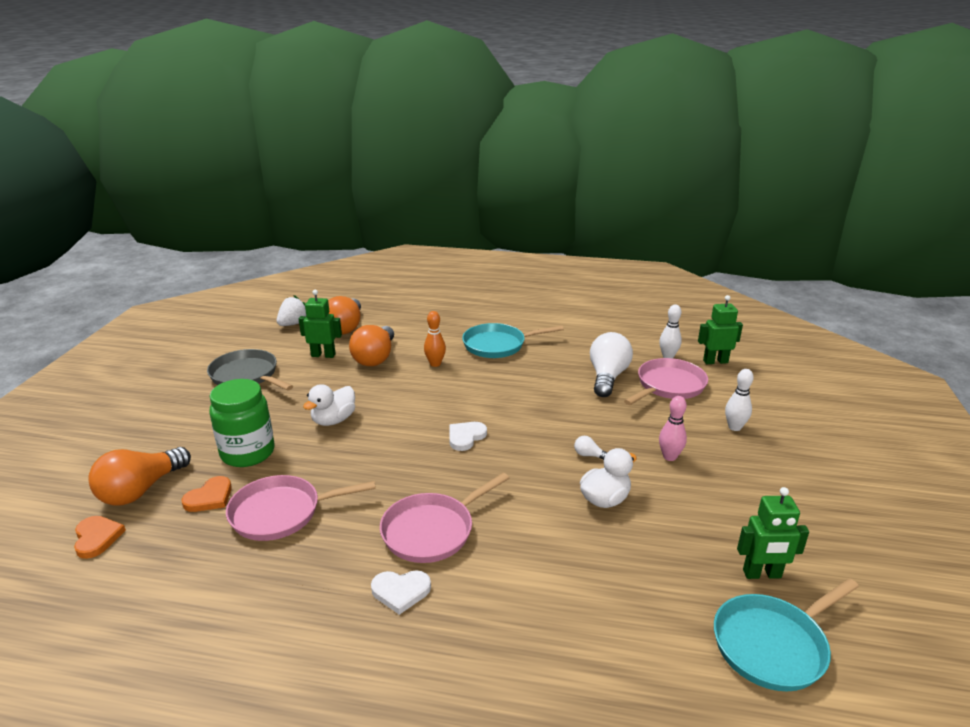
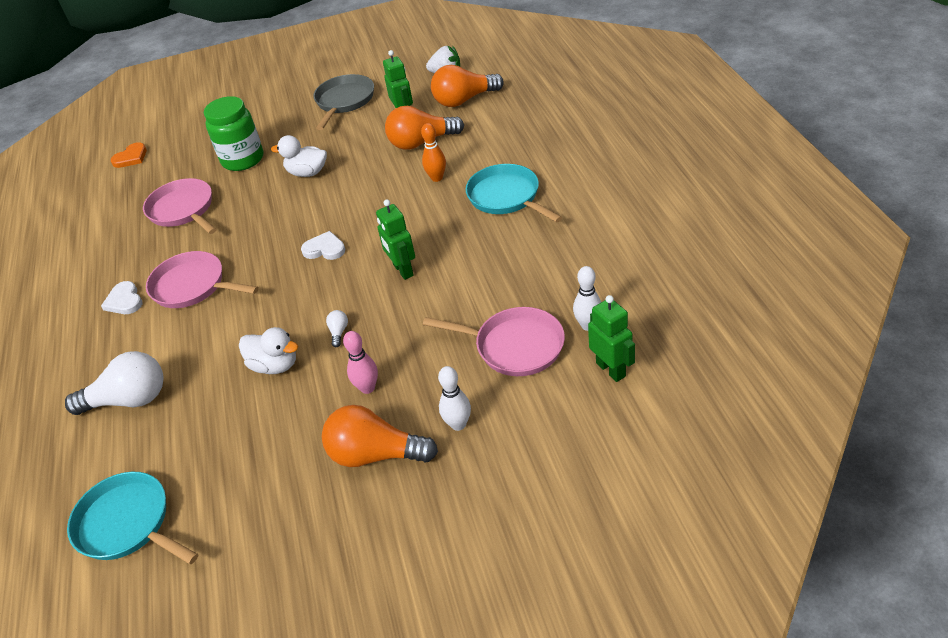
camera: 70 degrees right, 15 degrees up
orange light bulb [88,447,191,506] -> orange light bulb moved to [322,405,438,467]
orange heart [182,476,232,512] -> none
white light bulb [590,332,633,397] -> white light bulb moved to [65,351,164,415]
green robot [737,487,809,579] -> green robot moved to [376,199,415,280]

